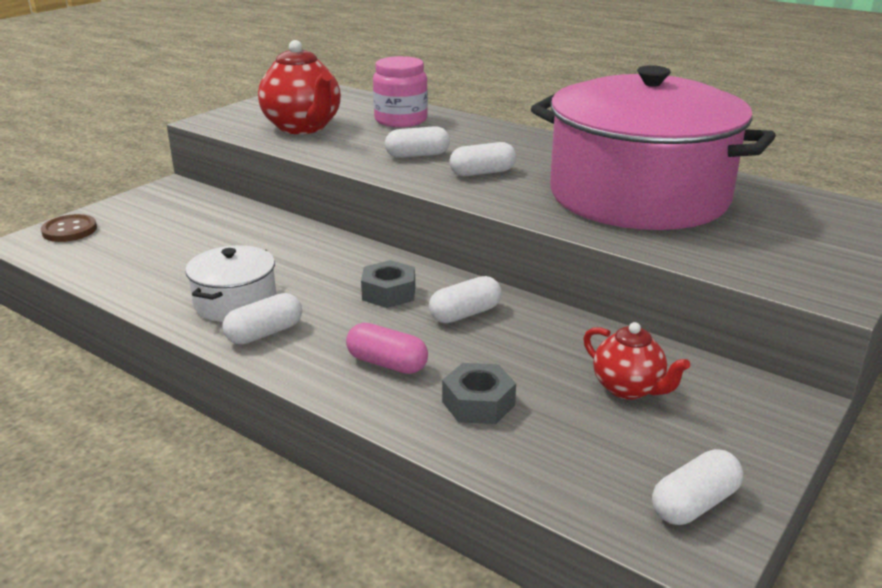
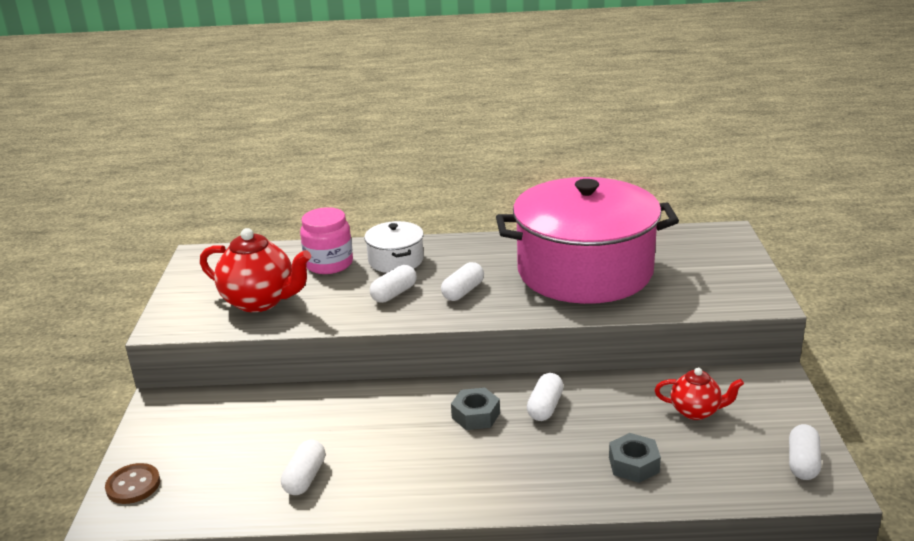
camera: 35 degrees left, 0 degrees up
white pot [185,245,276,322] -> white pot moved to [364,221,424,273]
white capsule [223,293,302,344] -> white capsule moved to [281,440,325,495]
pink capsule [346,323,428,374] -> none

